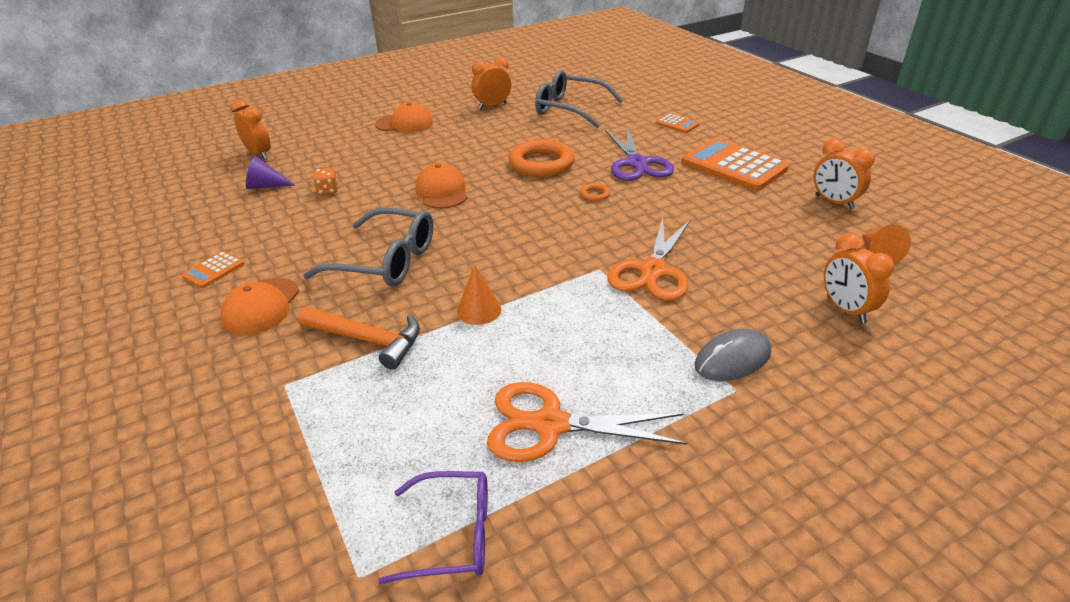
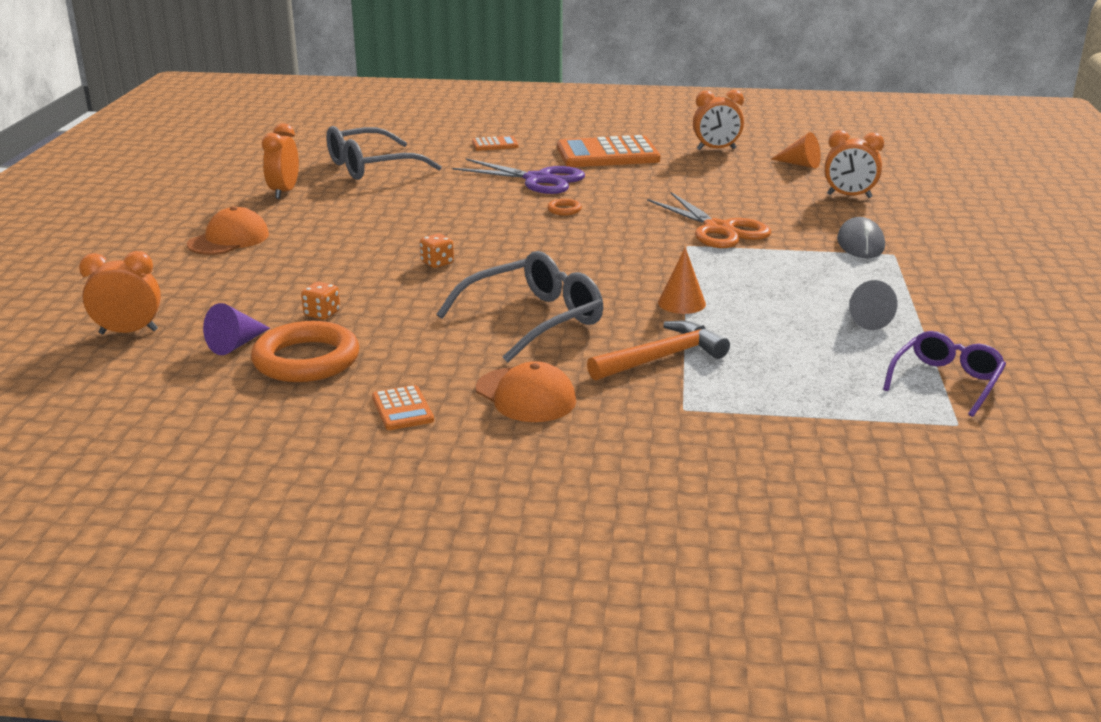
camera: 55 degrees left, 10 degrees down
orange cap [416,163,467,209] -> orange dice [420,234,454,268]
orange scissors [487,382,687,462] -> grey cone [849,280,897,330]
orange ring [509,139,575,177] -> orange ring moved to [251,321,359,382]

